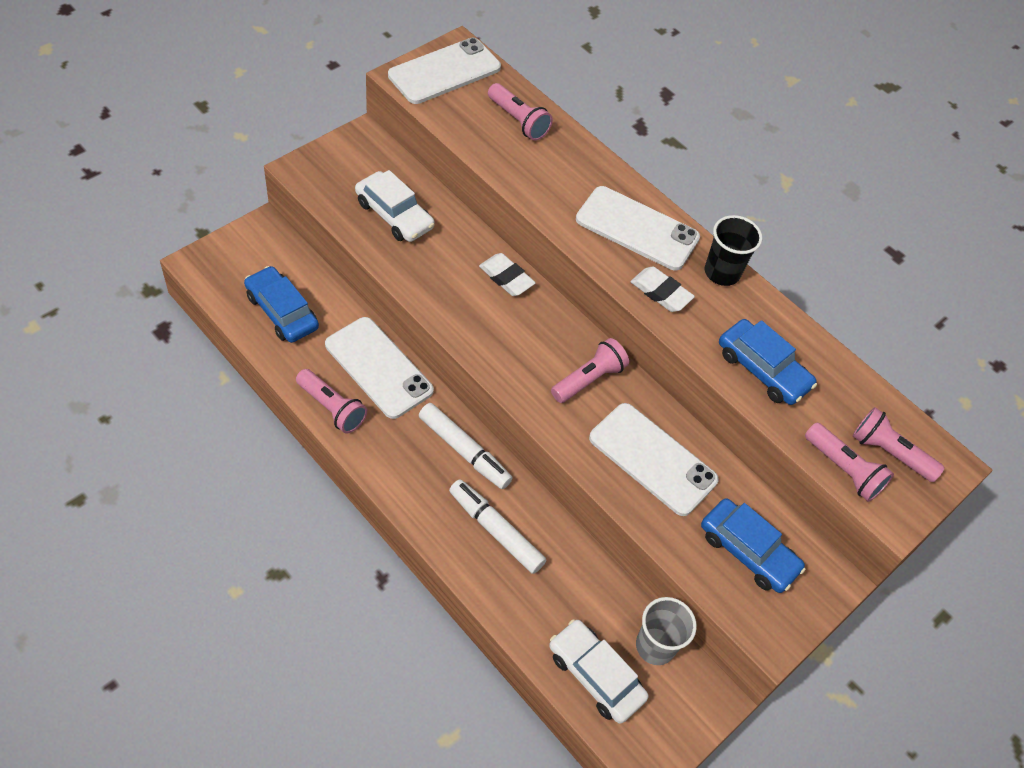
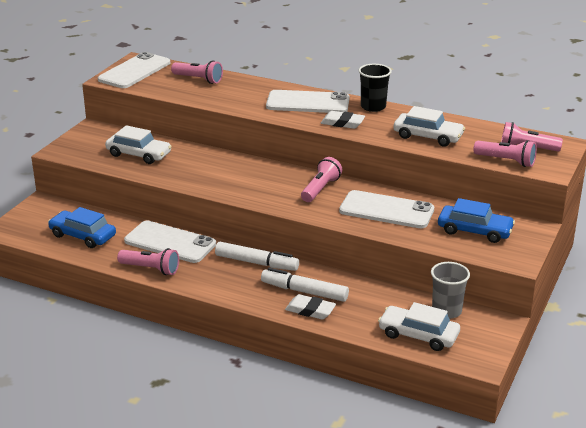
camera: 15 degrees left, 25 degrees down
white eraser [479,253,536,296] -> white eraser moved to [285,294,336,319]
blue car [719,319,817,405] -> white car [394,106,465,146]

